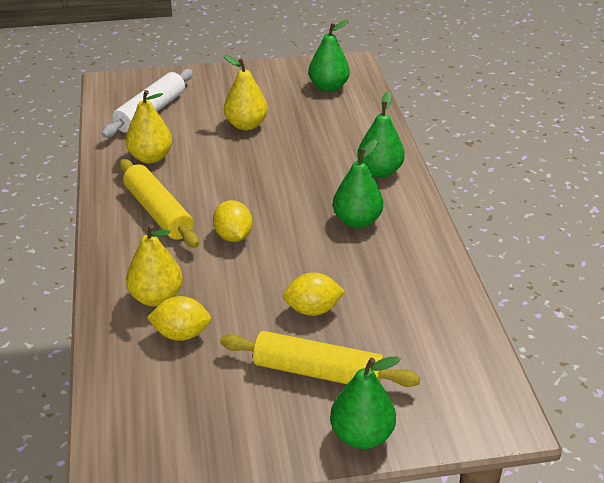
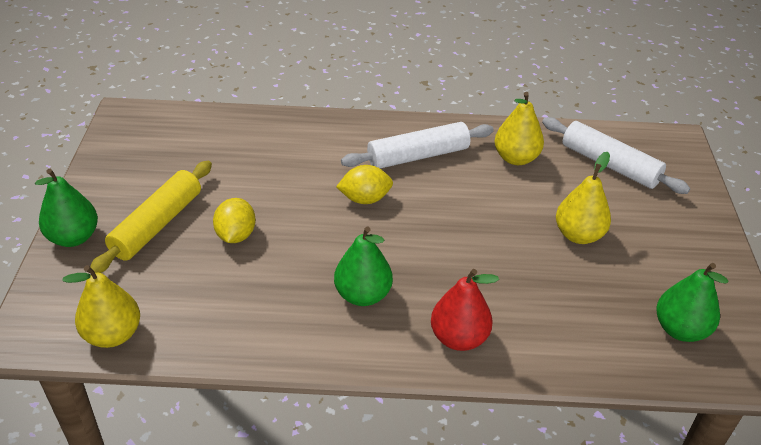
camera: 100 degrees right, 5 degrees up
yellow rolling pin [120,159,199,248] -> white rolling pin [341,122,494,169]
yellow pear [126,224,183,306] -> yellow pear moved to [62,265,140,348]
yellow lemon [147,296,211,341] -> none
green pear [357,91,405,178] -> red pear [431,269,499,351]

